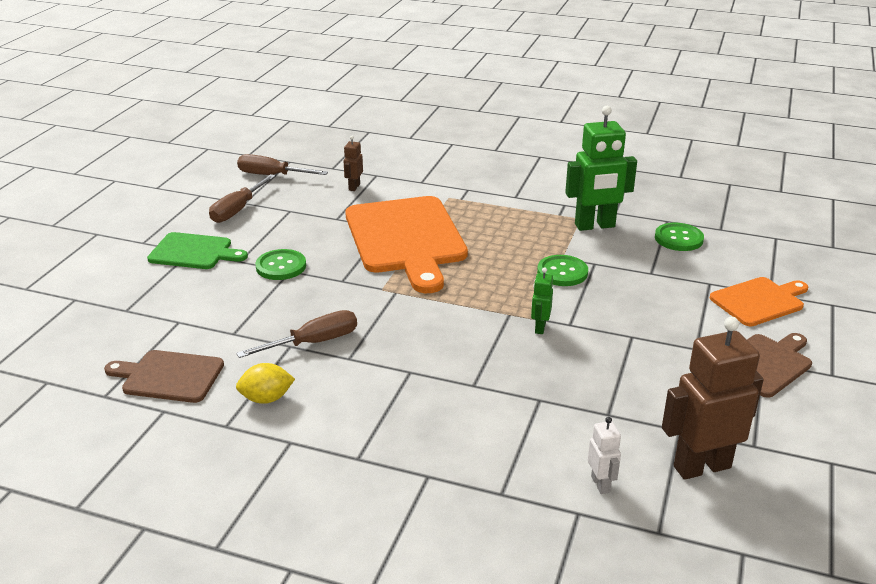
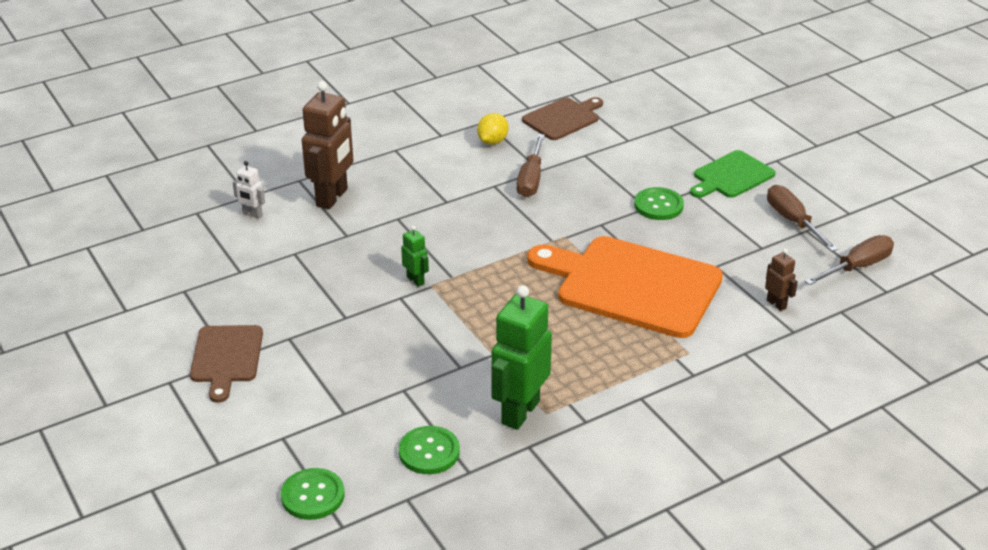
camera: 130 degrees right, 5 degrees up
green button [537,255,588,286] -> green button moved to [281,468,344,520]
brown robot [662,317,764,480] -> brown robot moved to [302,81,354,209]
orange cutting board [710,277,808,326] -> none

